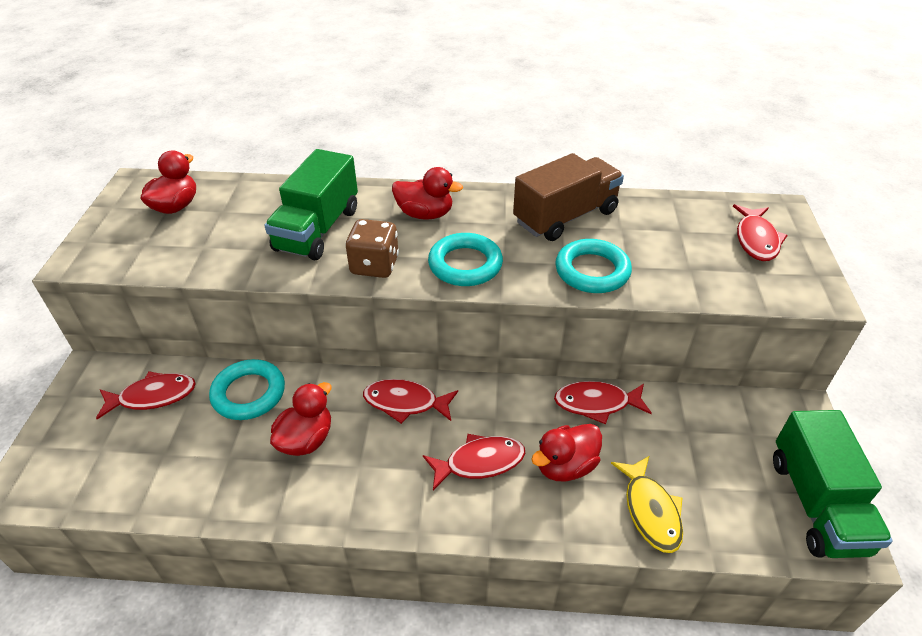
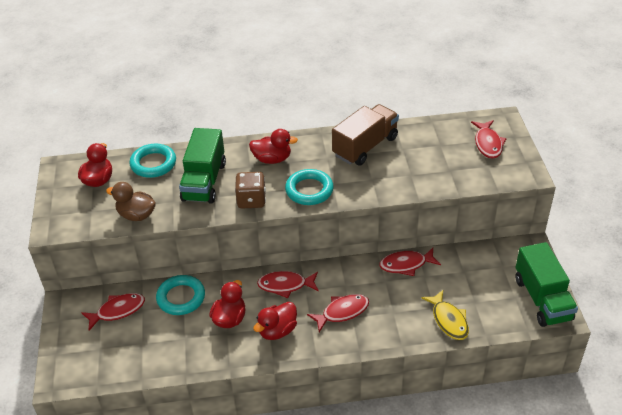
camera: 10 degrees left, 0 degrees up
red duck [531,424,602,481] -> red duck moved to [253,302,297,340]
turquoise ring [555,239,632,293] -> turquoise ring moved to [130,144,176,178]
none -> brown duck [106,182,156,221]

